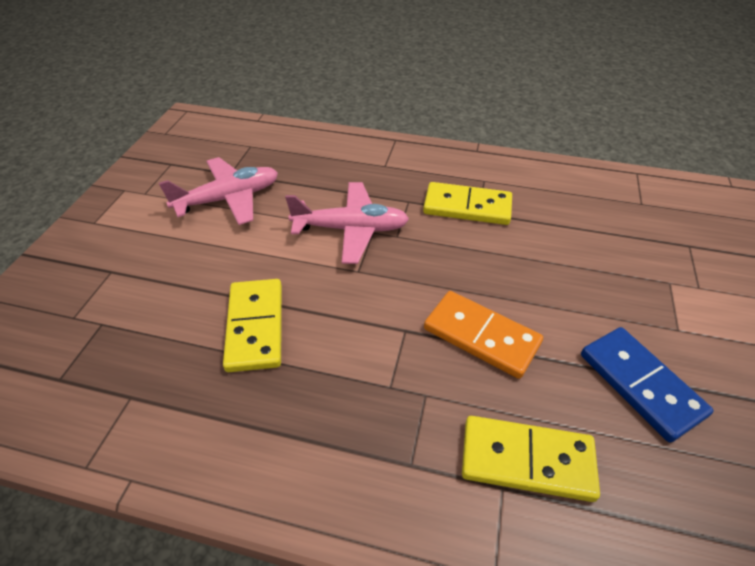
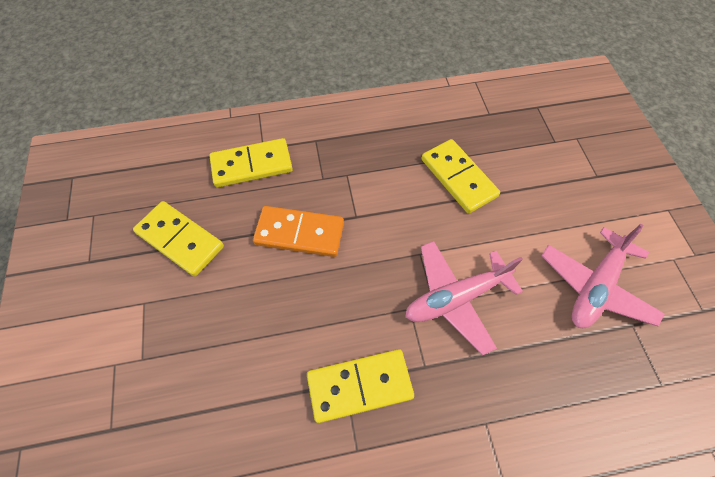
camera: 155 degrees right, 15 degrees up
blue domino [581,327,714,443] -> yellow domino [133,201,224,277]

